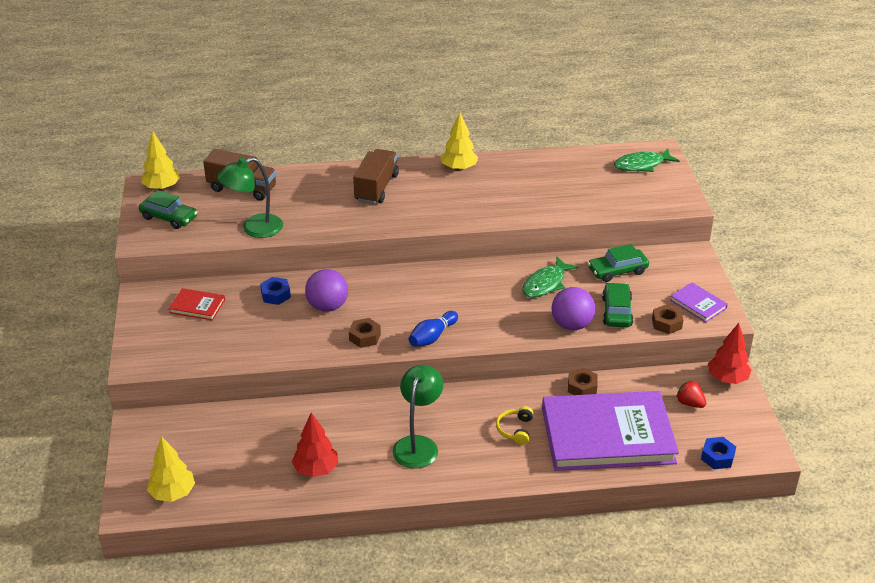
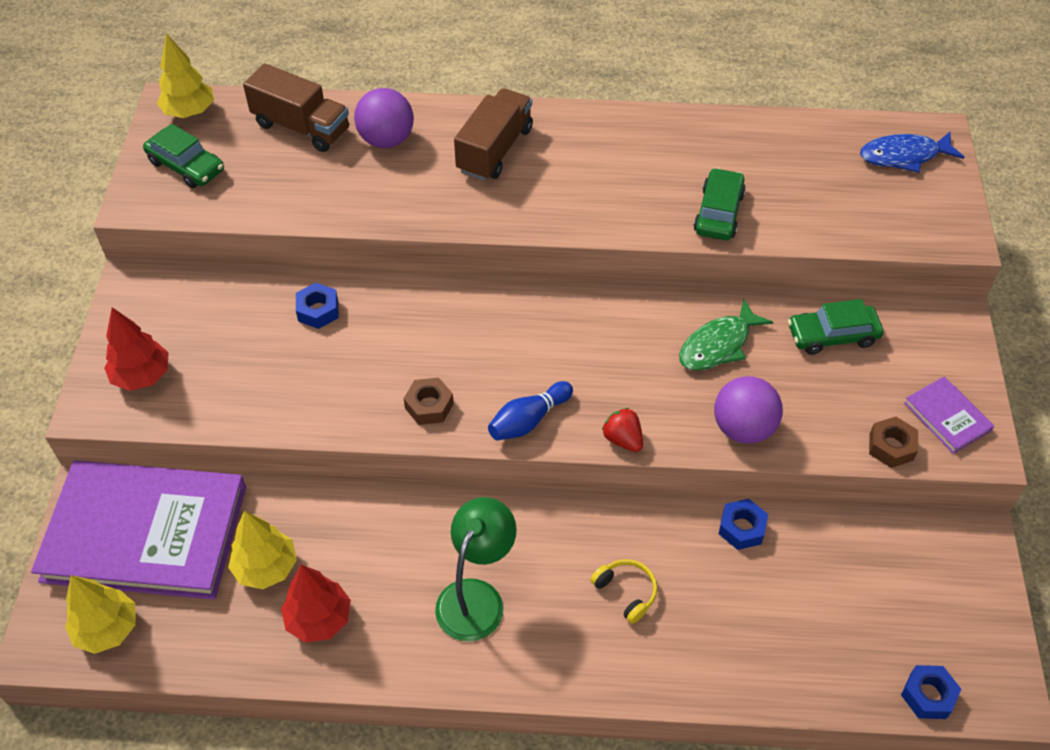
camera: 10 degrees right, 15 degrees up
red book [169,288,225,320] -> none
green lamp [217,157,283,238] -> none
purple ball [305,269,348,312] -> purple ball moved to [354,88,414,148]
yellow tree [441,113,478,171] -> yellow tree moved to [228,511,297,589]
yellow headphones [496,406,533,445] -> yellow headphones turned 120 degrees clockwise [590,559,658,624]
purple book [542,391,679,471] -> purple book moved to [31,460,246,599]
brown nut [568,368,598,395] -> blue nut [719,499,768,550]
green car [602,282,633,327] -> green car moved to [694,168,746,240]
green fish [614,149,680,172] -> blue fish [860,132,964,173]
red strawberry [676,380,706,408] -> red strawberry moved to [602,408,643,452]
red tree [708,323,751,384] -> red tree moved to [104,307,169,391]

